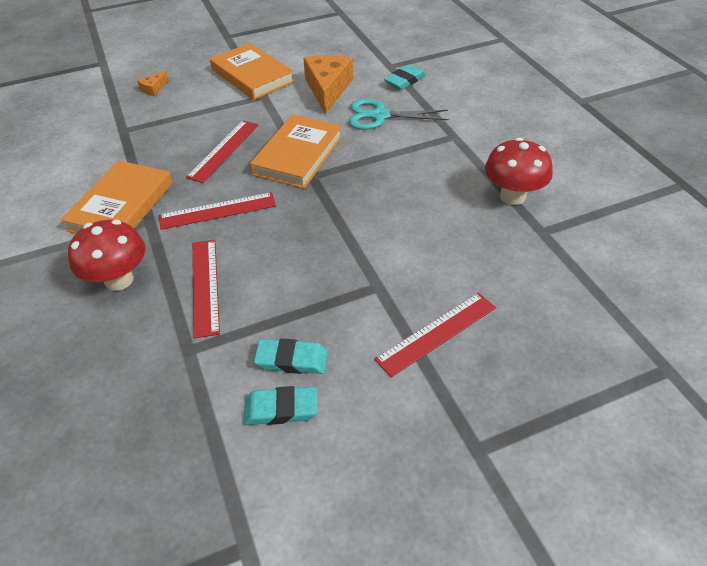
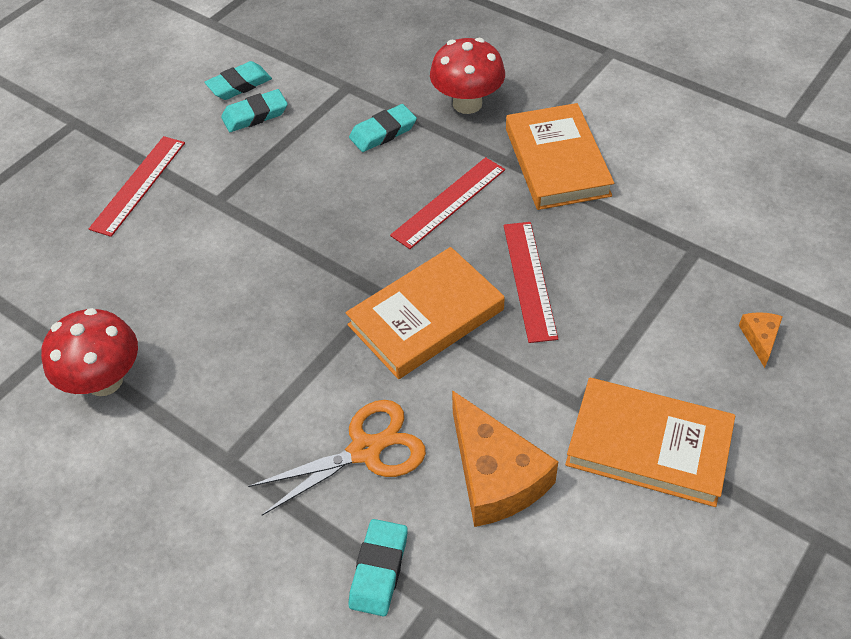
camera: 150 degrees right, 5 degrees up
red ruler [192,240,220,338] -> turquoise eraser [349,104,417,152]
orange book [250,114,342,189] -> orange book turned 60 degrees clockwise [346,247,505,379]
turquoise scissors [349,99,449,130] -> orange scissors [248,400,426,516]

